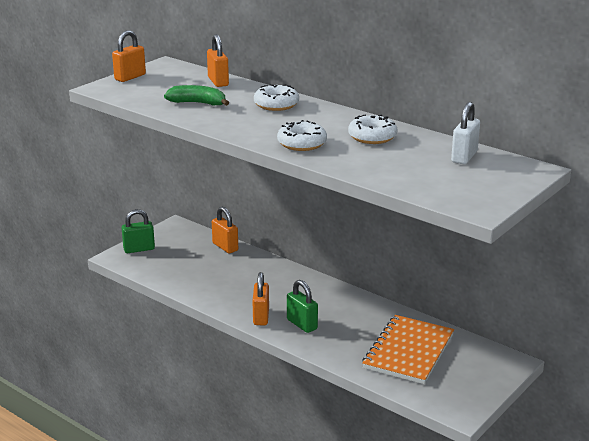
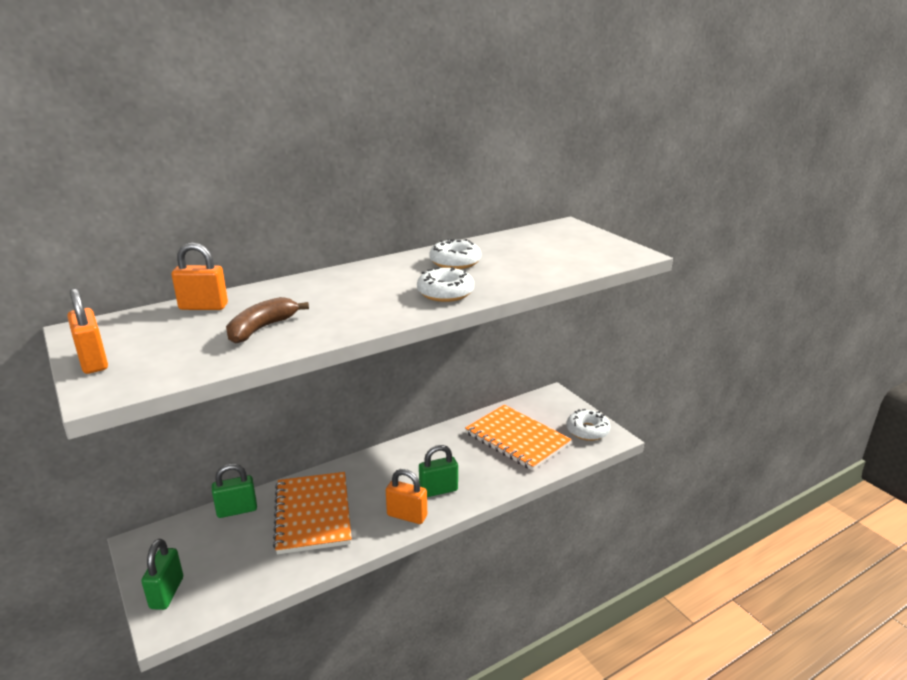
camera: 70 degrees left, 0 degrees up
green banana [164,85,229,106] -> brown banana [226,297,309,343]
orange padlock [212,207,238,253] -> green padlock [212,464,257,518]
white donut [254,84,299,111] -> white donut moved to [566,409,611,441]
white padlock [451,102,480,164] -> none
none -> orange notebook [273,472,352,555]

